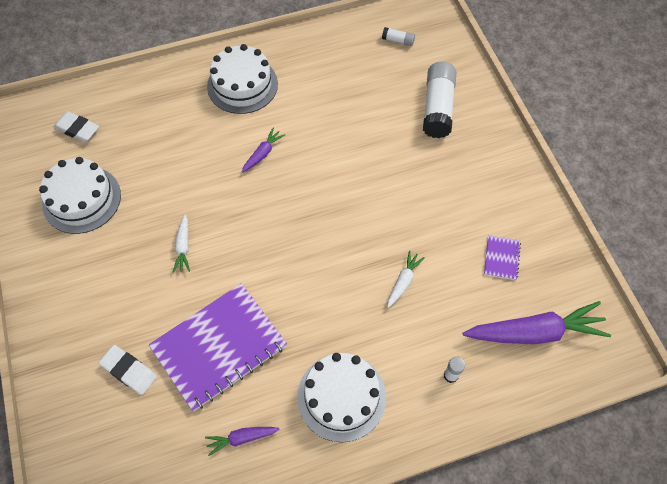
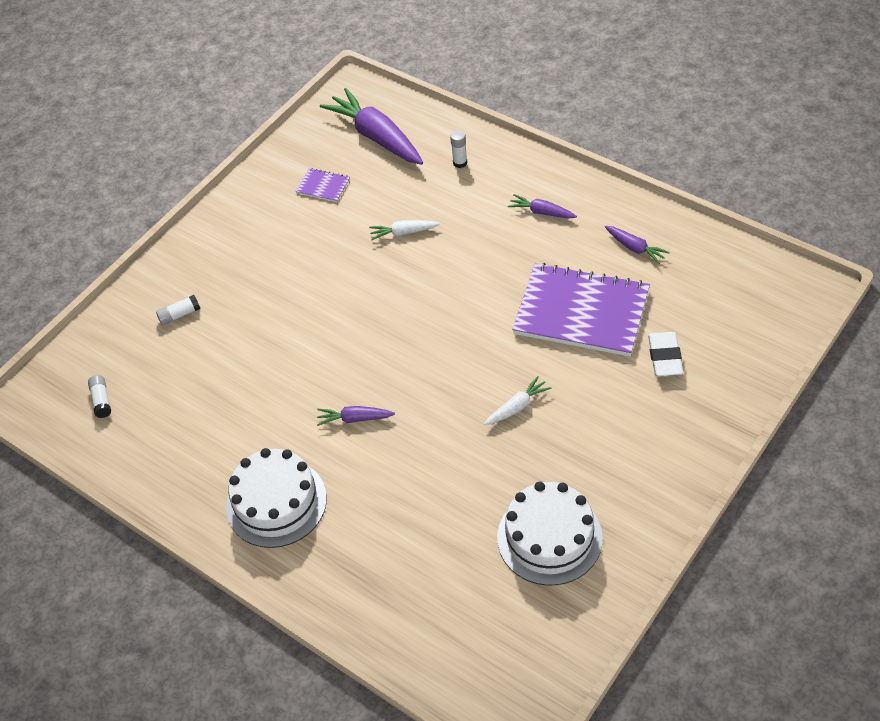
camera: 120 degrees left, 10 degrees down
white eraser [53,111,99,142] -> none
white cake [297,353,386,442] -> purple carrot [508,194,577,219]
white glue stick [423,61,457,138] -> white glue stick [156,295,200,325], size x0.45
purple notebook [484,235,521,280] -> purple notebook turned 45 degrees clockwise [295,168,350,202]

